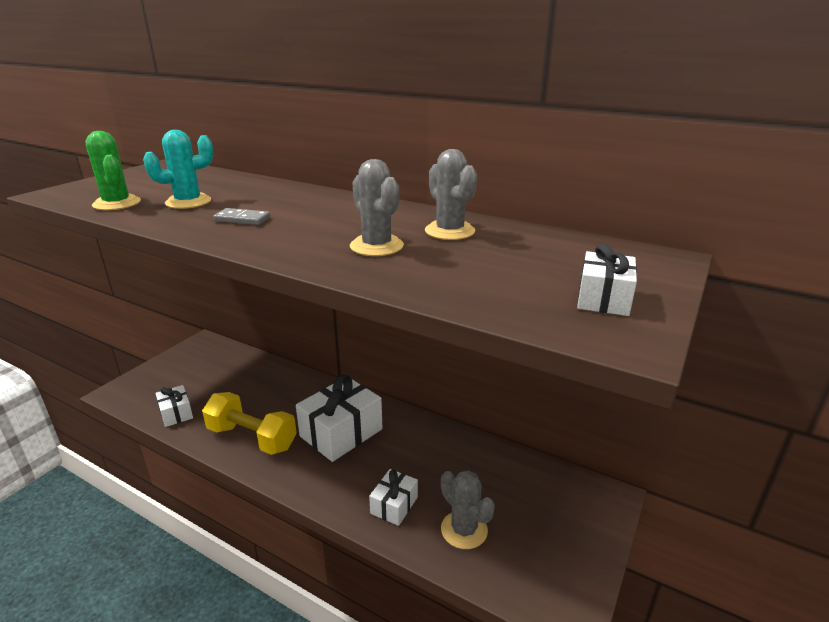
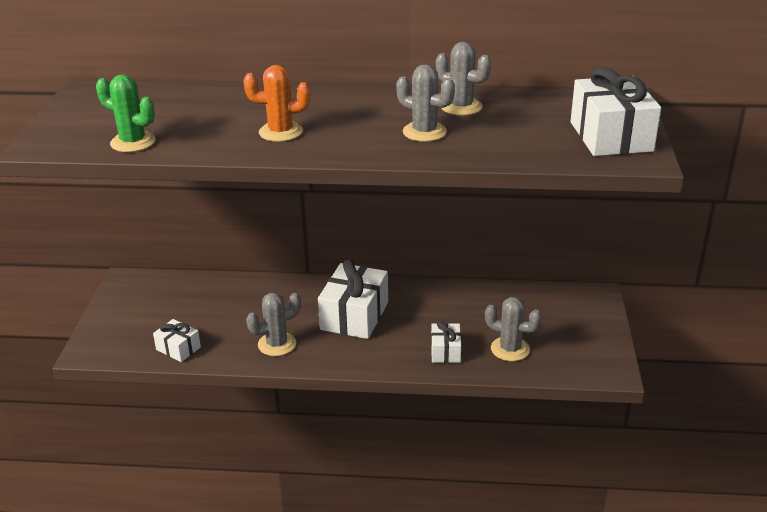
camera: 25 degrees left, 5 degrees up
turquoise cactus [143,130,213,209] -> none
yellow dumbbell [202,392,297,455] -> grey cactus [246,293,301,356]
grey domino [213,208,270,225] -> orange cactus [243,65,310,142]
white gift [577,244,637,316] -> white gift [571,67,661,156], size x1.88

